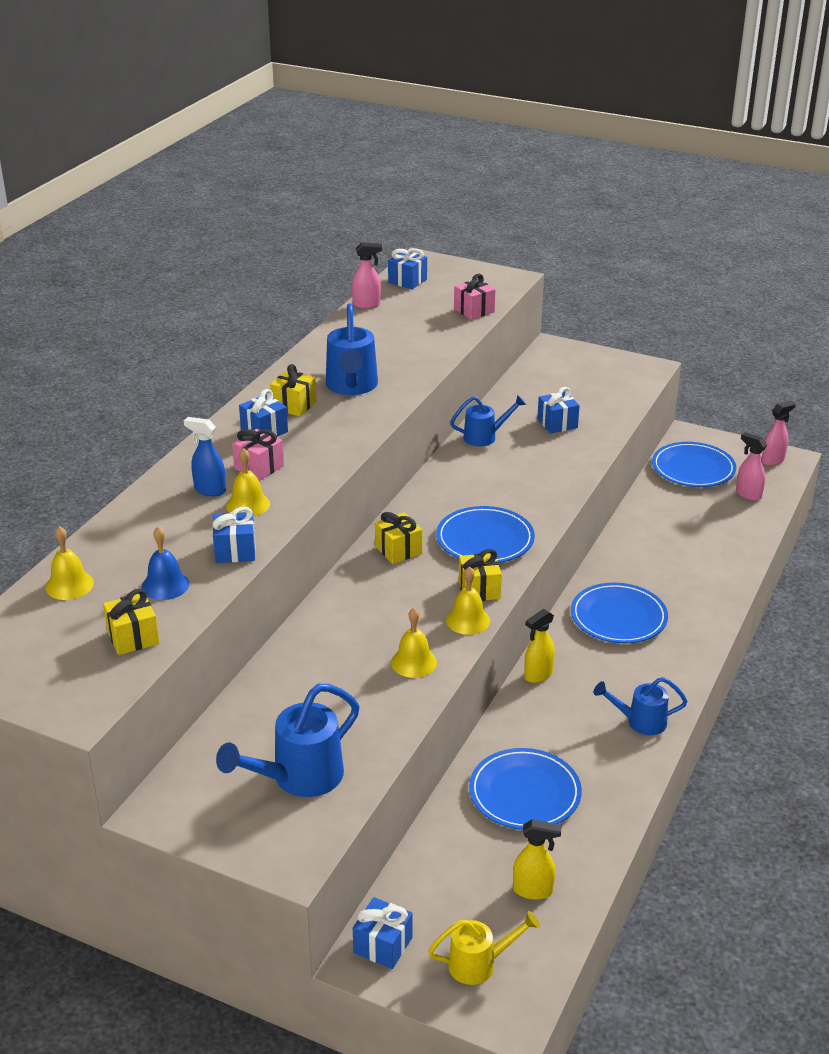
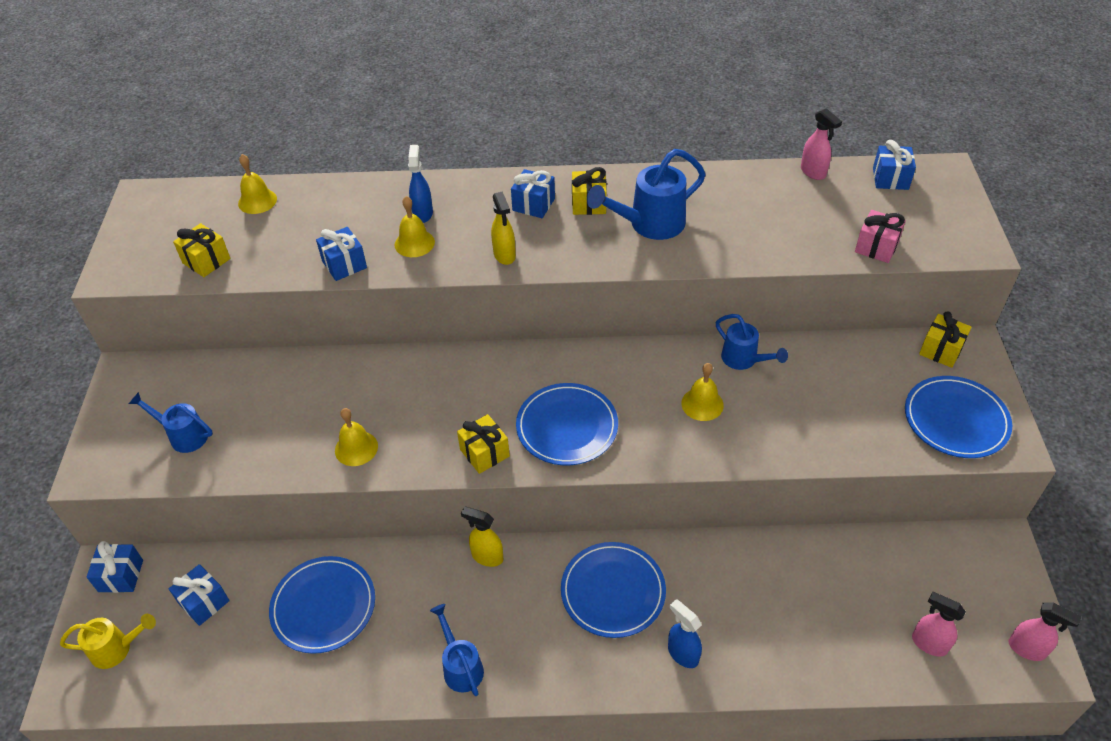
camera: 65 degrees right, 15 degrees up
blue bell [141,526,190,600] -> none
blue watering can [216,684,360,797] -> blue watering can [129,392,213,453], size x0.63
pink gift [232,429,284,480] -> none
yellow gift [375,512,422,564] -> yellow gift moved to [919,311,972,368]
yellow watering can [428,911,540,985] -> yellow watering can turned 60 degrees counterclockwise [60,614,156,669]
yellow bell [446,566,490,635] -> yellow bell moved to [681,363,724,421]
yellow spray bottle [513,819,562,900] -> yellow spray bottle moved to [491,191,516,265]
blue gift [537,387,580,434] -> blue gift moved to [169,564,230,626]
blue plate [652,442,736,487] -> blue plate moved to [905,376,1012,458]
pink spray bottle [736,432,767,501] -> pink spray bottle turned 75 degrees counterclockwise [912,592,966,656]
none -> blue spray bottle [668,599,702,668]

